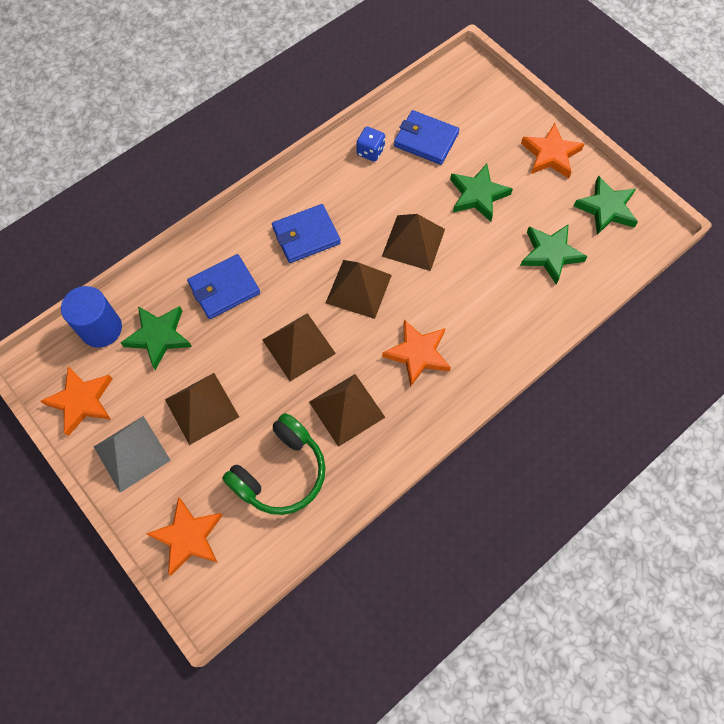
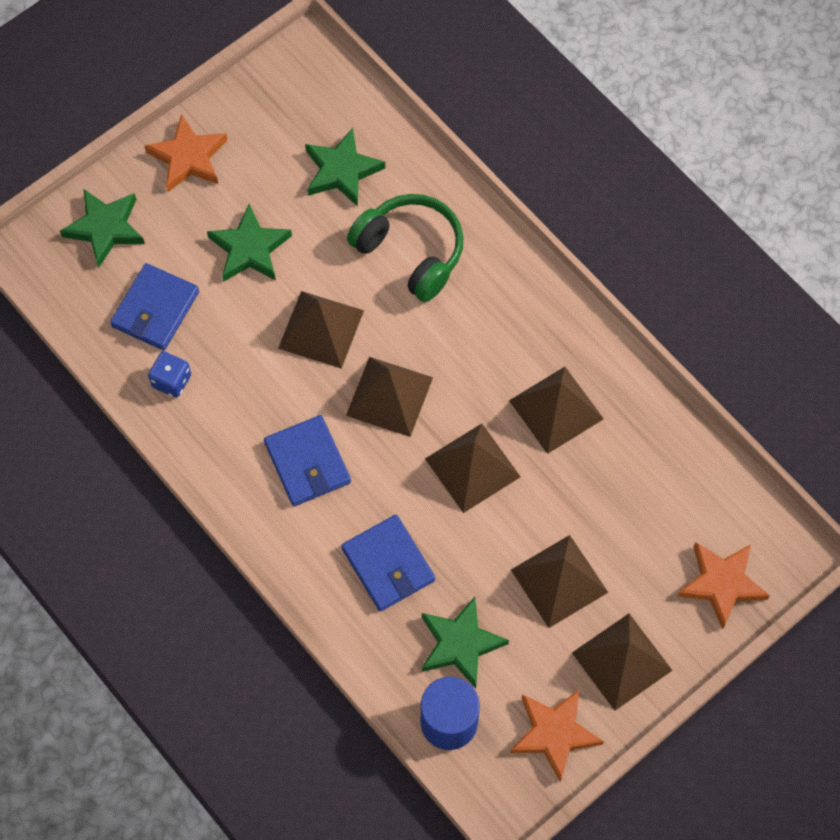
camera: 90 degrees left, 0 degrees up
grey pyramid [94,416,171,493] -> brown pyramid [572,614,673,711]
green headphones [222,413,326,515] -> green headphones moved to [347,194,464,302]
orange star [382,320,451,387] -> none
green star [574,176,638,235] -> green star moved to [60,189,145,267]

